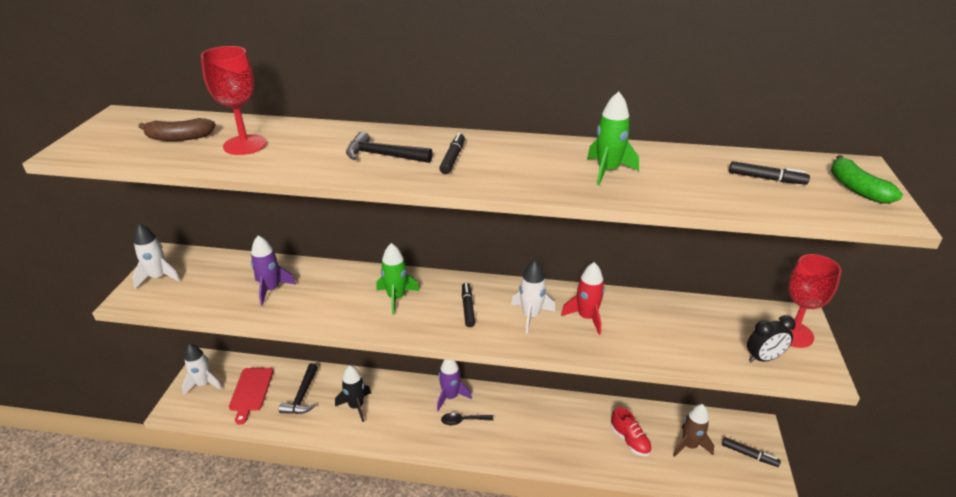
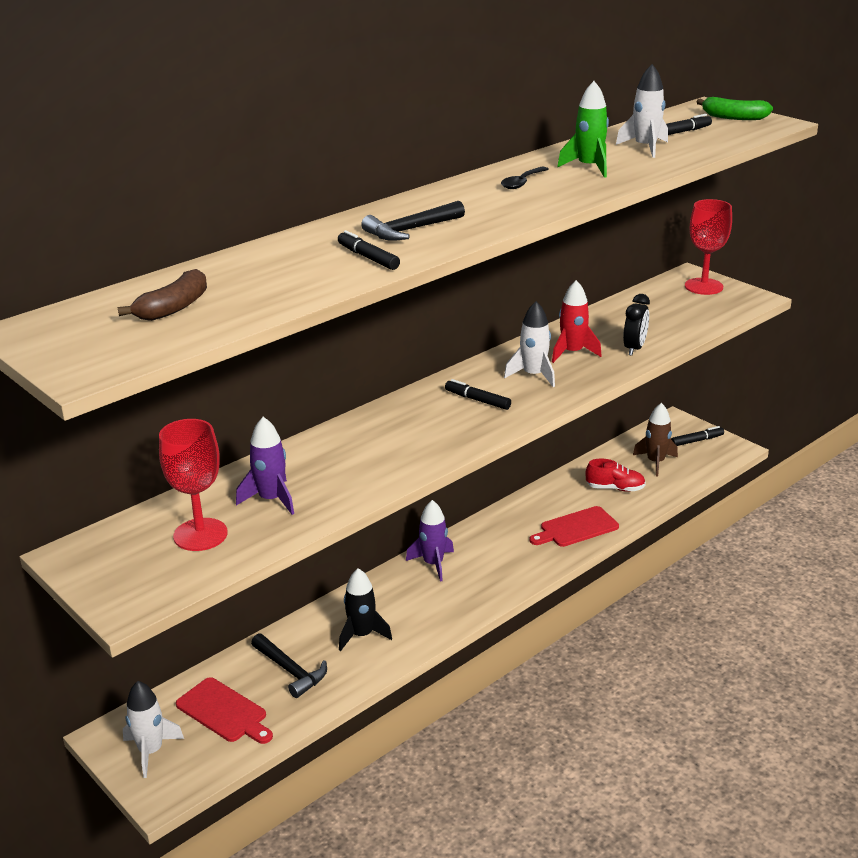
camera: 50 degrees left, 5 degrees down
white rocket [132,224,180,289] -> white rocket moved to [616,64,668,158]
red goblet [201,46,267,155] -> red goblet moved to [159,419,228,551]
green rocket [376,243,420,315] -> none
black marker [439,133,465,174] -> black marker moved to [338,230,400,270]
black spoon [441,413,493,425] -> black spoon moved to [501,167,549,189]
black clock [747,315,796,362] -> black clock moved to [623,294,650,356]
none -> red cutting board [529,506,619,547]

